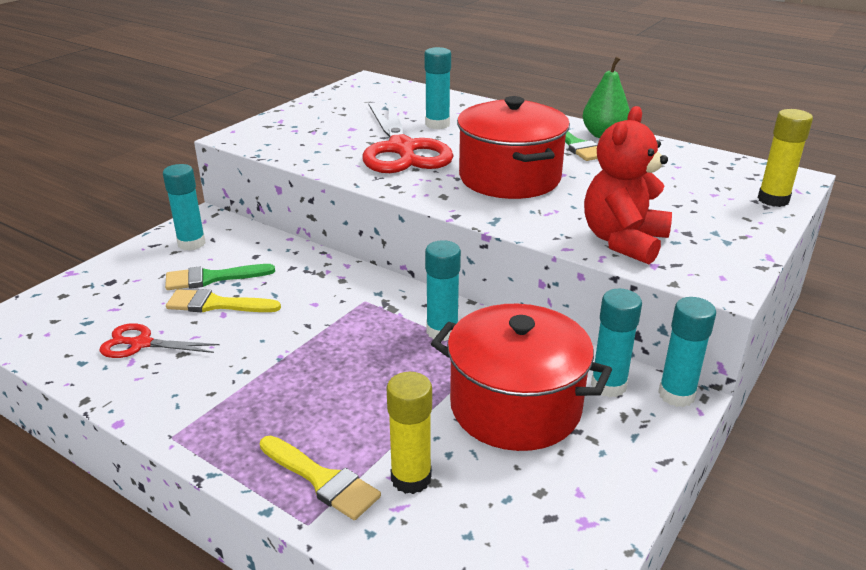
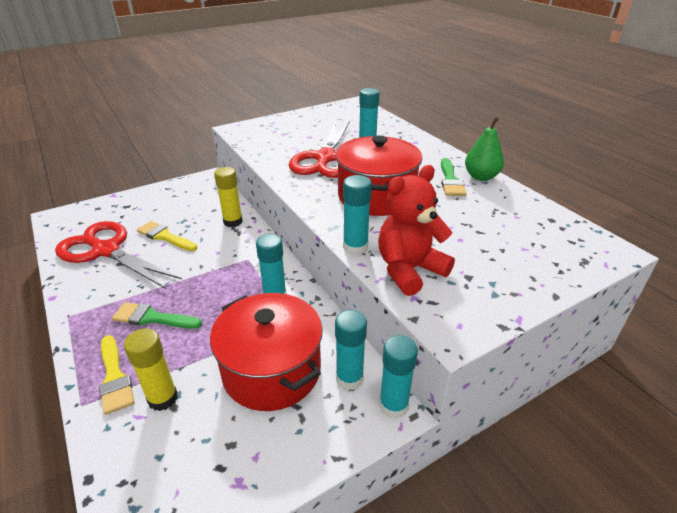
camera: 25 degrees right, 5 degrees up
red scissors [99,323,219,358] -> red scissors [55,221,182,289], size x2.01
turquoise glue stick [163,164,206,251] -> turquoise glue stick moved to [343,175,372,255]
green brush [165,264,275,290] -> green brush moved to [112,302,202,329]
yellow glue stick [758,109,813,207] -> yellow glue stick moved to [214,167,242,227]

